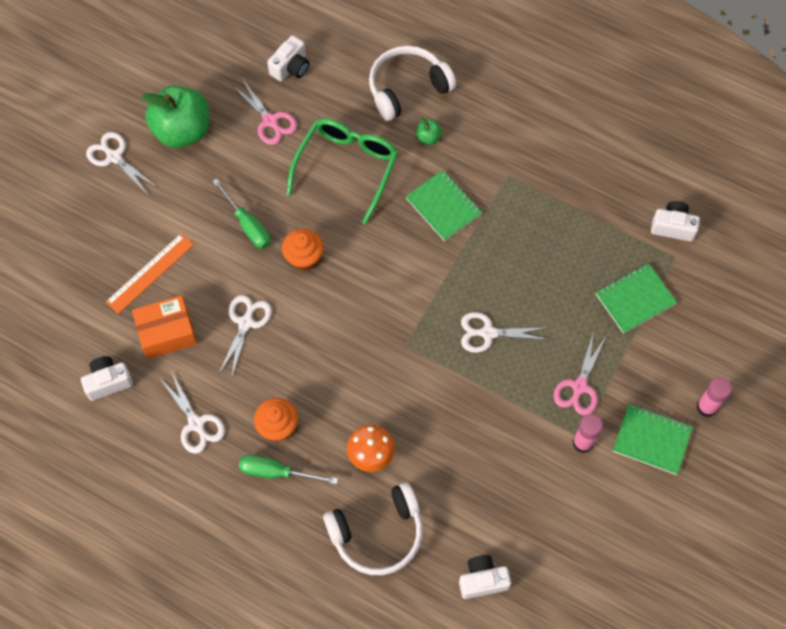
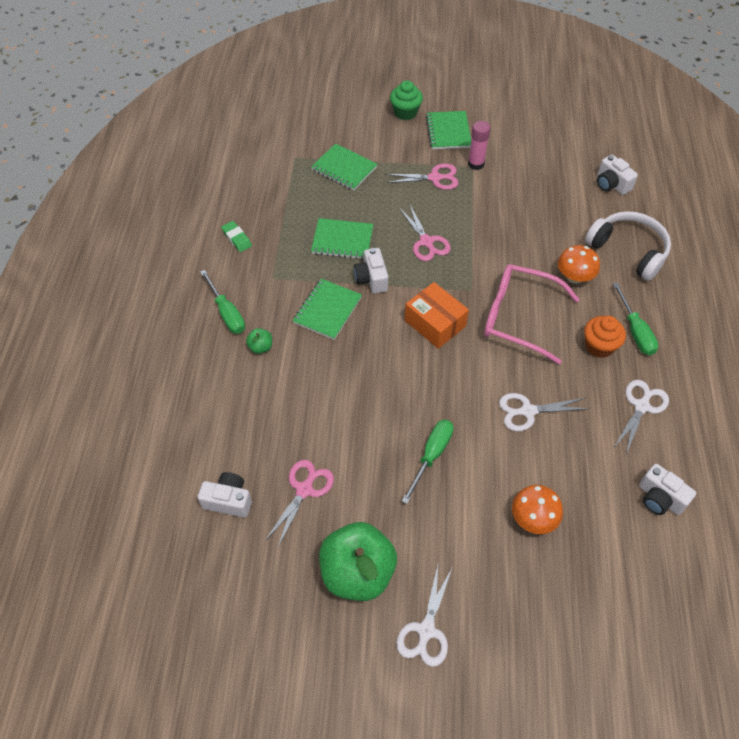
camera: 115 degrees left, 10 degrees down
orange ruler [106,233,194,314] -> orange mushroom [512,485,563,534]
orange box [132,295,197,359] -> orange box moved to [405,282,469,349]
orange cupcake [282,228,324,271] -> none
green glasses [286,118,398,224] -> none
white headphones [369,46,456,121] -> none
white scissors [461,312,550,353] -> pink scissors [399,204,451,261]
white camera [651,201,700,242] -> white camera moved to [354,248,388,294]
pink glue stick [697,377,732,417] -> green cupcake [390,80,423,120]
none -> green screwdriver [200,270,245,334]
none -> green eraser [221,221,252,252]
none -> green notebook [311,218,373,260]
none -> pink glasses [484,264,580,364]

